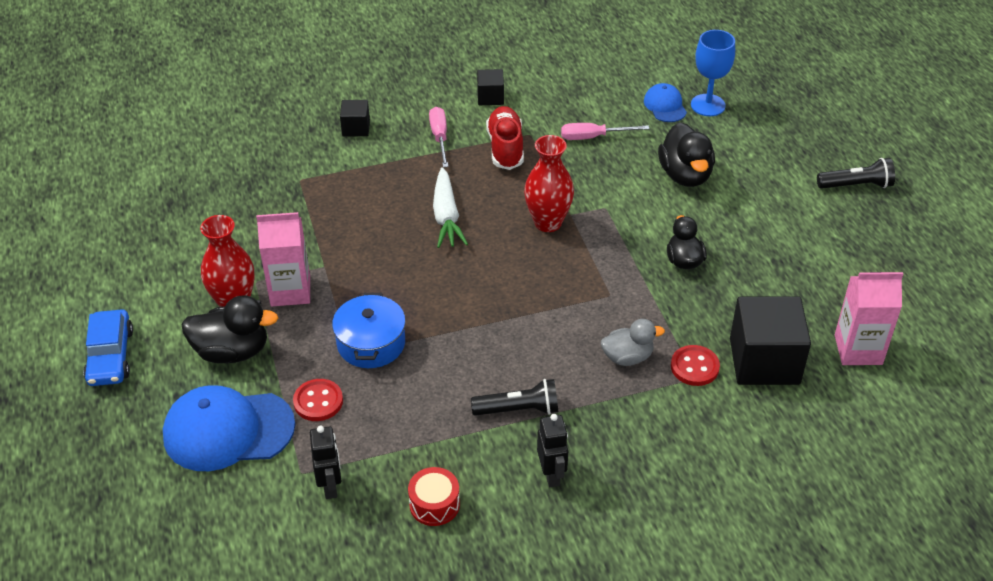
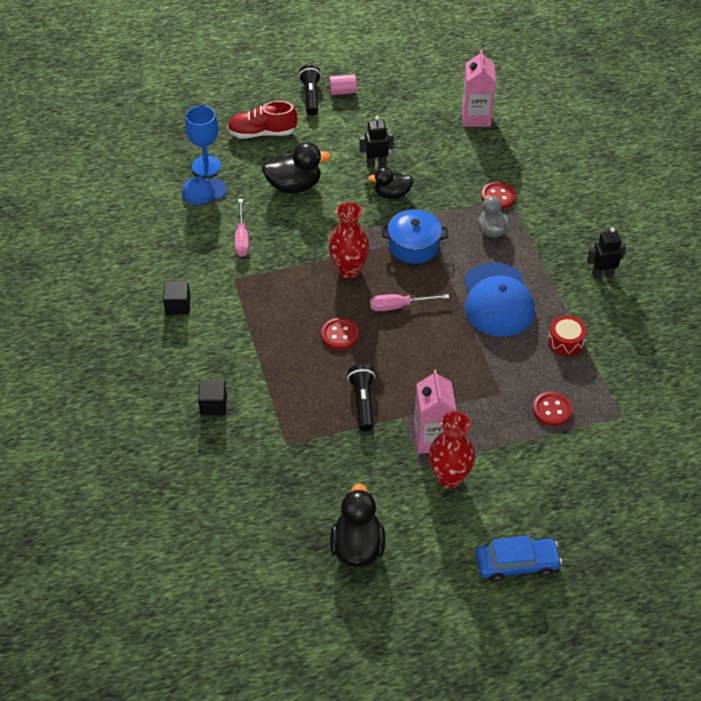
camera: 90 degrees left, 5 degrees up
blue cap [163,385,295,471] -> blue cap moved to [464,262,535,337]
black duck [182,295,278,363] -> black duck moved to [330,483,386,567]
black robot [310,426,341,499] -> black robot moved to [359,116,394,167]
blue pot [332,293,406,368] -> blue pot moved to [382,210,448,264]
red drum [408,467,460,526] -> red drum moved to [548,315,587,356]
pink screwdriver [429,107,448,167] -> pink screwdriver moved to [370,294,449,311]
white carrot [433,167,468,248] -> red button [321,318,359,350]
black flashlight [471,379,558,416] -> black flashlight moved to [347,364,375,431]
red shoe [486,106,524,170] -> red shoe moved to [227,101,297,139]
black cube [730,296,811,385] -> none
none -> pink cylinder [329,74,357,95]

